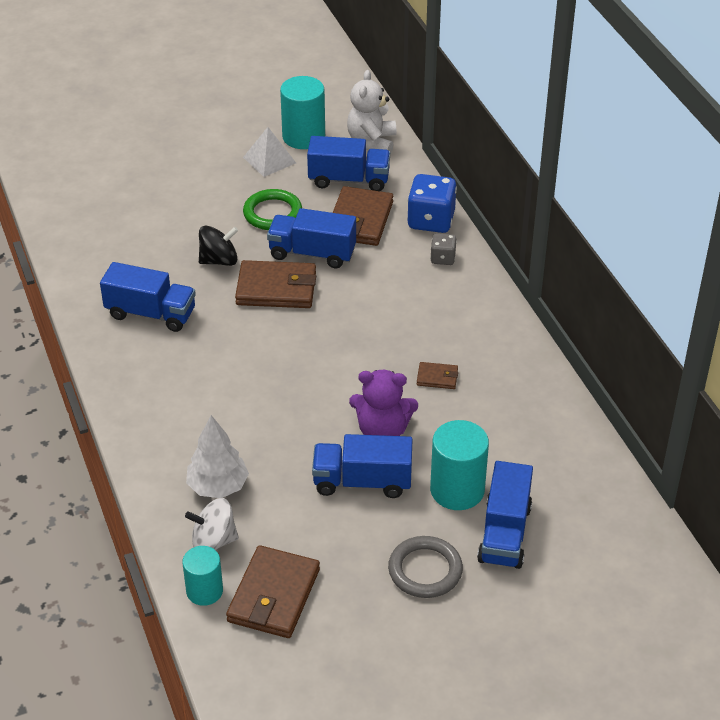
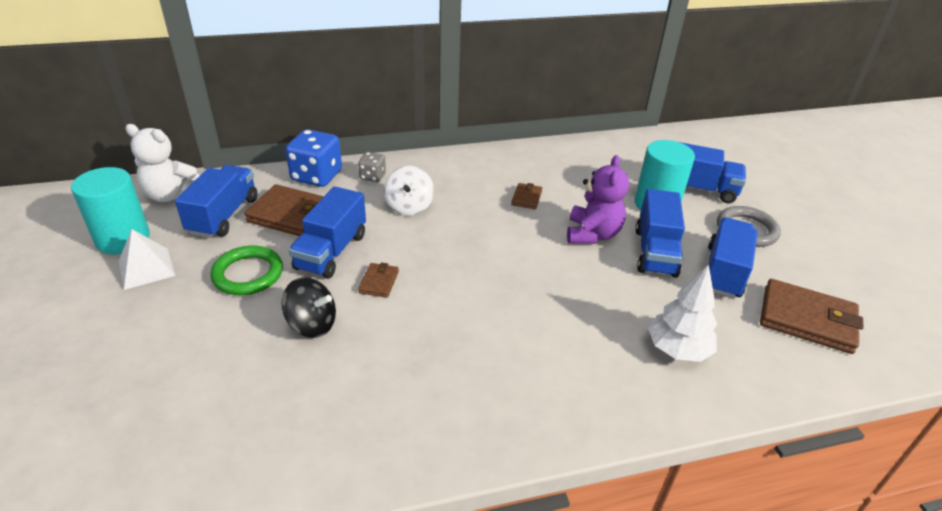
camera: 85 degrees left, 5 degrees down
blue truck [100,262,196,332] -> blue truck moved to [708,217,758,298]
turquoise cylinder [182,546,223,606] -> none
white spinning top [185,498,239,550] -> white spinning top moved to [384,166,434,216]
black spinning top [199,225,238,266] -> black spinning top turned 120 degrees clockwise [281,277,336,338]
brown wallet [235,260,316,308] -> brown wallet [358,263,399,298], size x0.48

